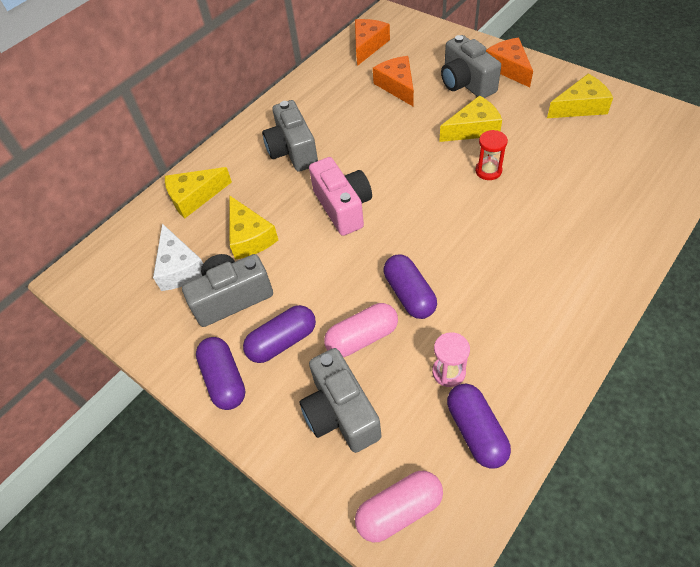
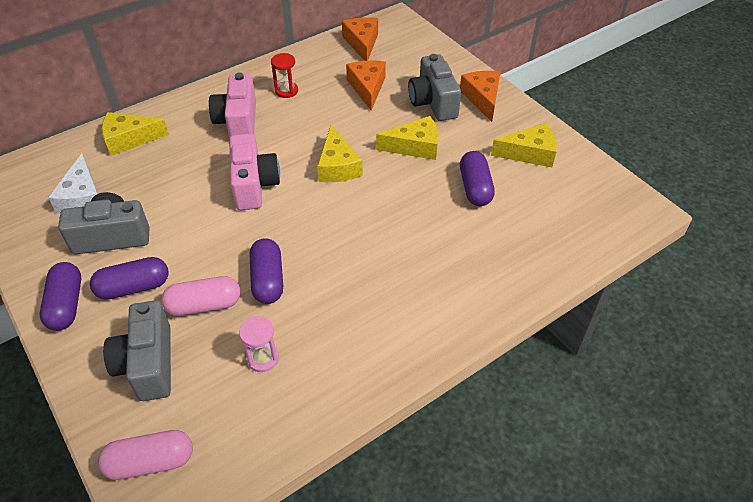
camera: 10 degrees right, 5 degrees down
yellow cheese [229,195,278,260] -> yellow cheese moved to [317,125,363,182]
grey camera [262,100,318,172] -> pink camera [209,72,256,138]
orange cheese [355,19,390,66] -> orange cheese turned 45 degrees counterclockwise [342,17,378,61]
purple capsule [447,384,511,468] -> purple capsule moved to [460,151,495,206]
red hourglass [475,130,508,180] -> red hourglass moved to [271,53,298,98]

